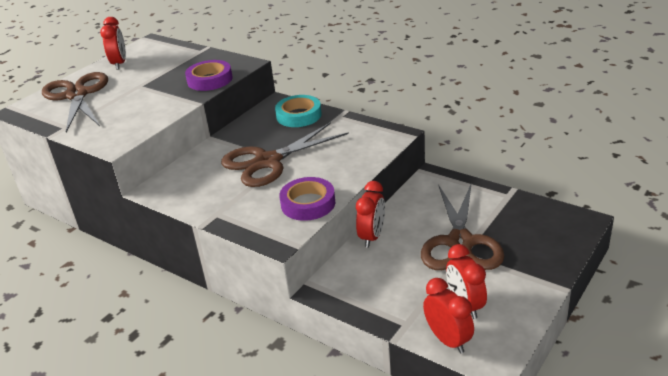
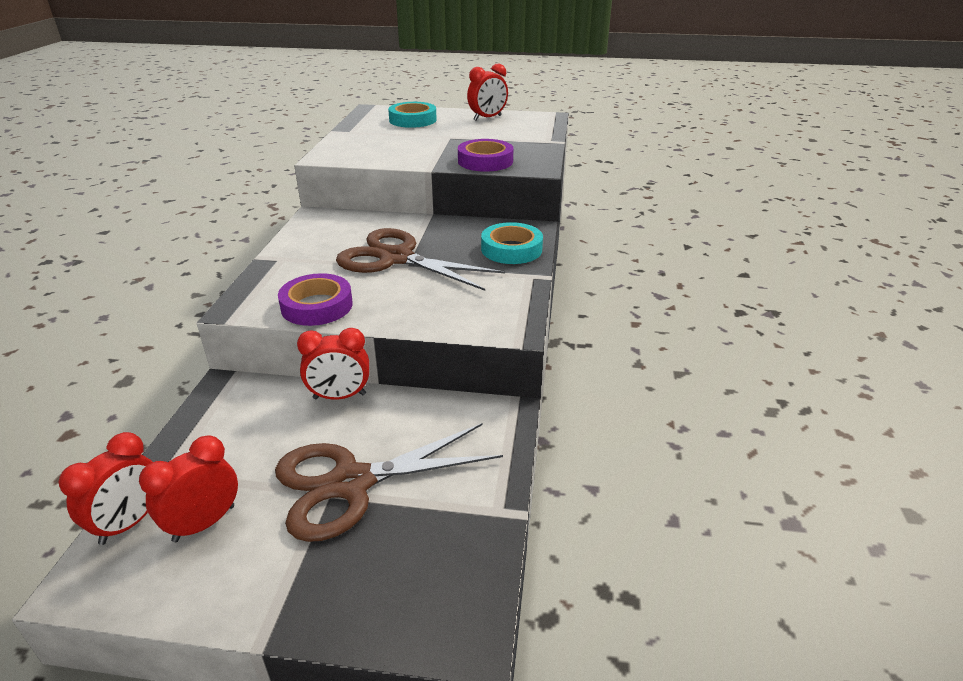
camera: 60 degrees right, 0 degrees up
brown scissors [42,72,108,132] -> turquoise tape [388,102,437,128]

